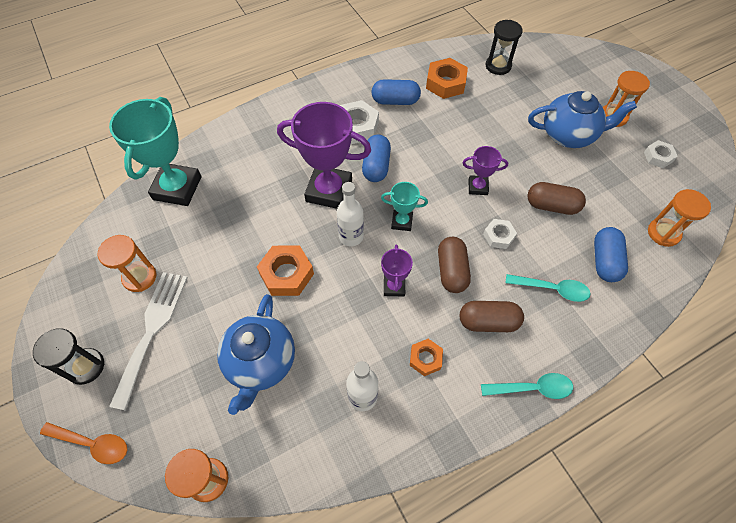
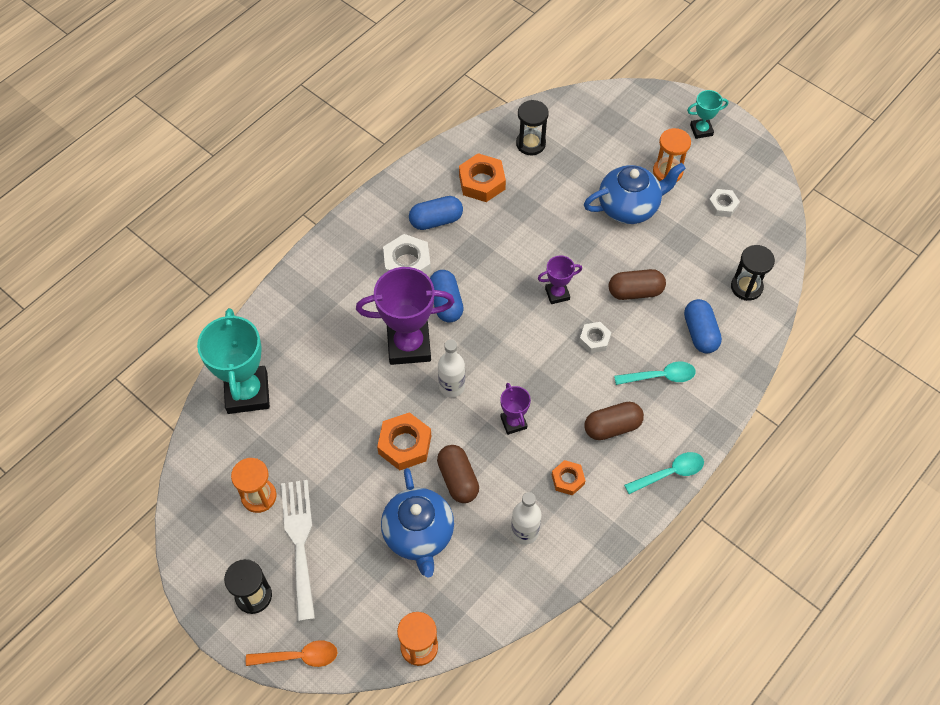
camera: 20 degrees left, 0 degrees up
turquoise trophy [381,182,428,231] -> turquoise trophy moved to [687,90,729,139]
brown capsule [438,237,471,293] -> brown capsule moved to [437,445,479,503]
orange hourglass [648,189,711,247] -> black hourglass [731,245,775,301]

